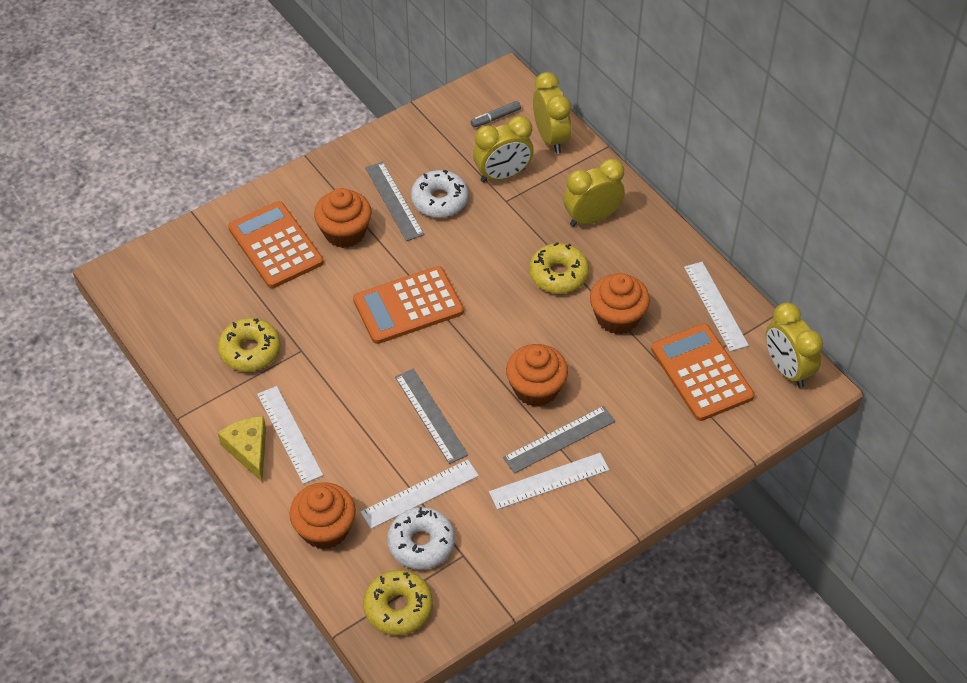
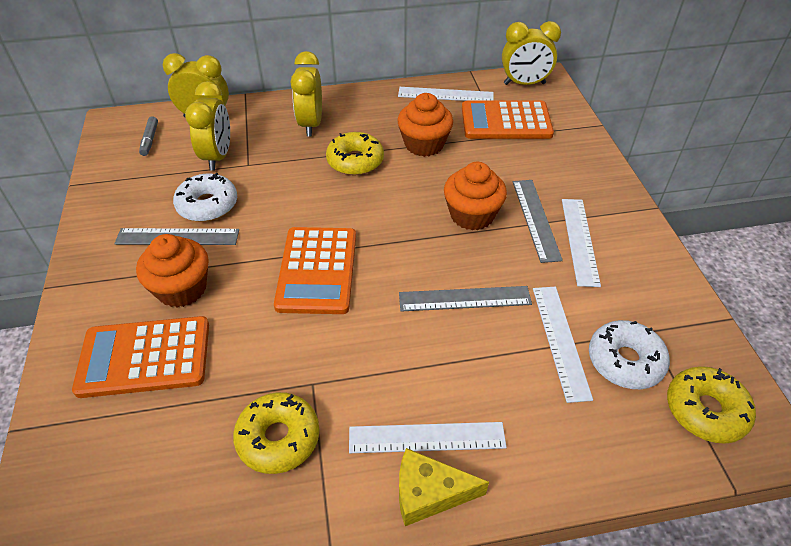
camera: 65 degrees left, 5 degrees down
orange cupcake [289,482,356,550] -> none

